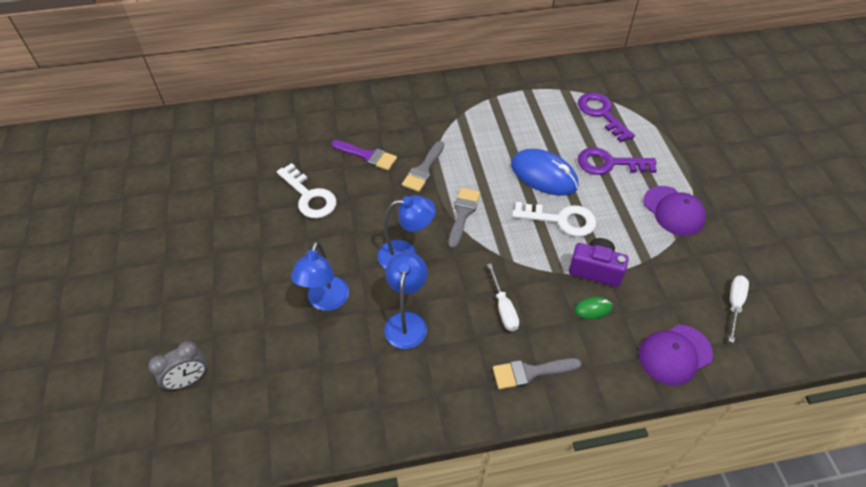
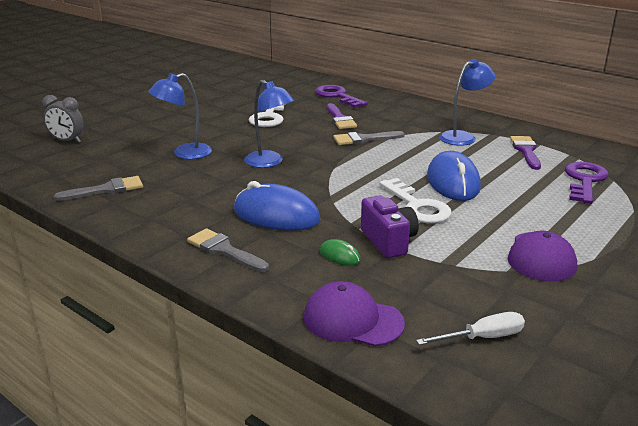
camera: 50 degrees right, 25 degrees down
blue lamp [385,252,428,349] -> blue lamp moved to [439,59,495,146]
grey brush [448,188,480,248] -> grey brush moved to [54,176,143,201]
white screwdriver [487,263,519,331] -> blue mouse [234,181,321,231]
purple key [578,148,657,175] -> purple key moved to [315,85,367,108]
none -> purple brush [510,136,541,170]

